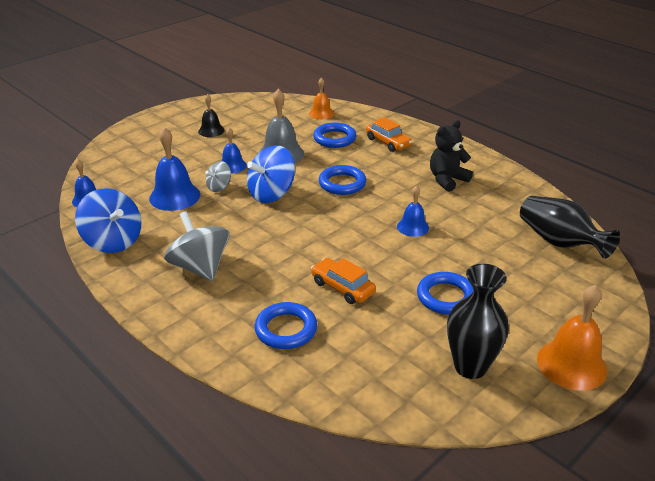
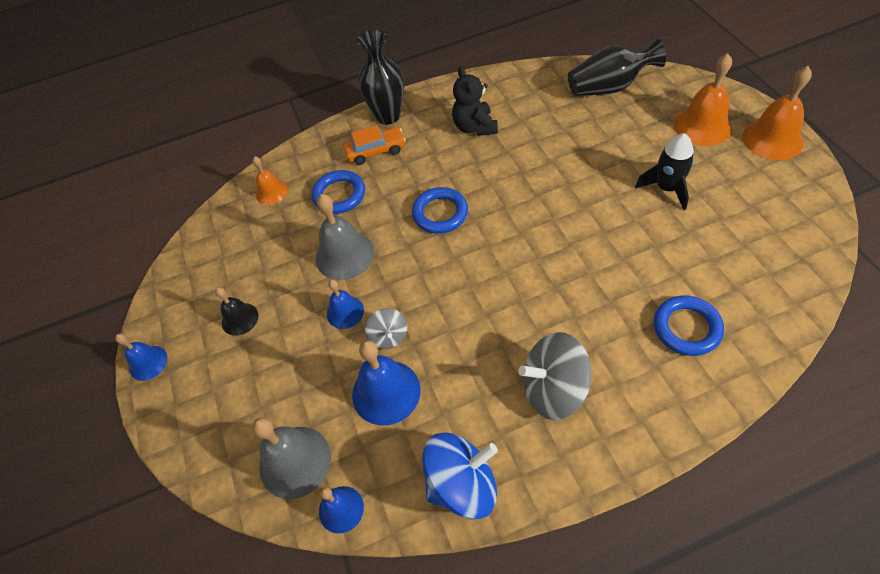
camera: 60 degrees left, 20 degrees up
blue spinning top [247,145,295,203] -> none
orange car [311,258,376,304] -> none
blue bell [397,185,429,237] -> blue bell moved to [115,334,167,381]
blue ring [417,272,473,315] -> black rocket [635,133,694,210]
black vase [447,264,509,379] -> black vase moved to [357,30,404,125]
none -> grey bell [252,417,331,499]
none -> orange bell [674,53,732,146]

